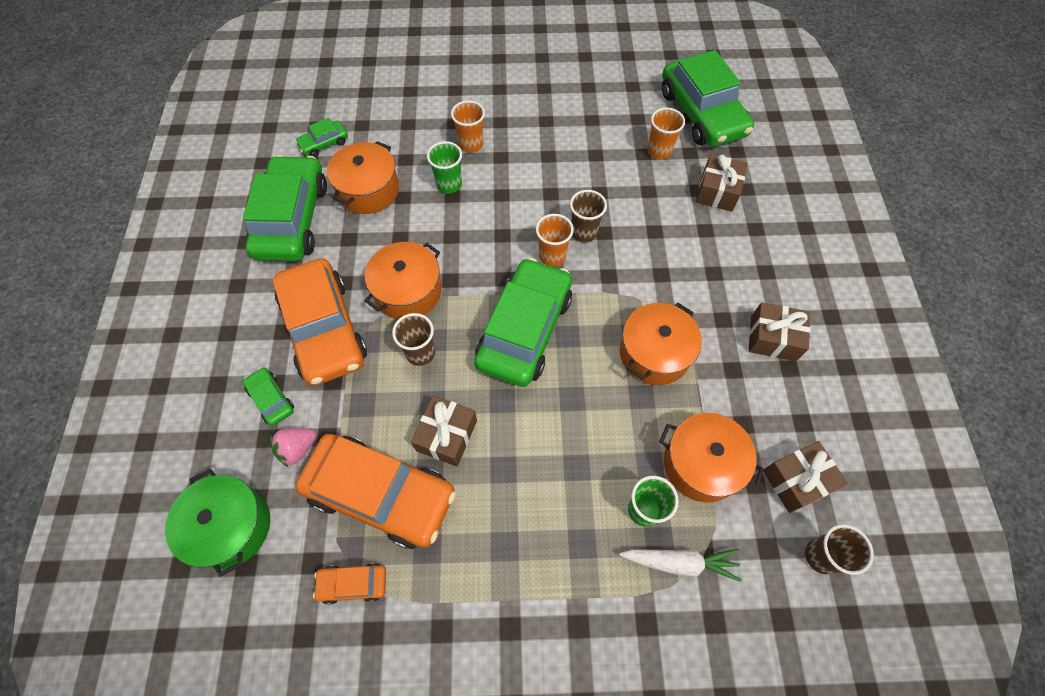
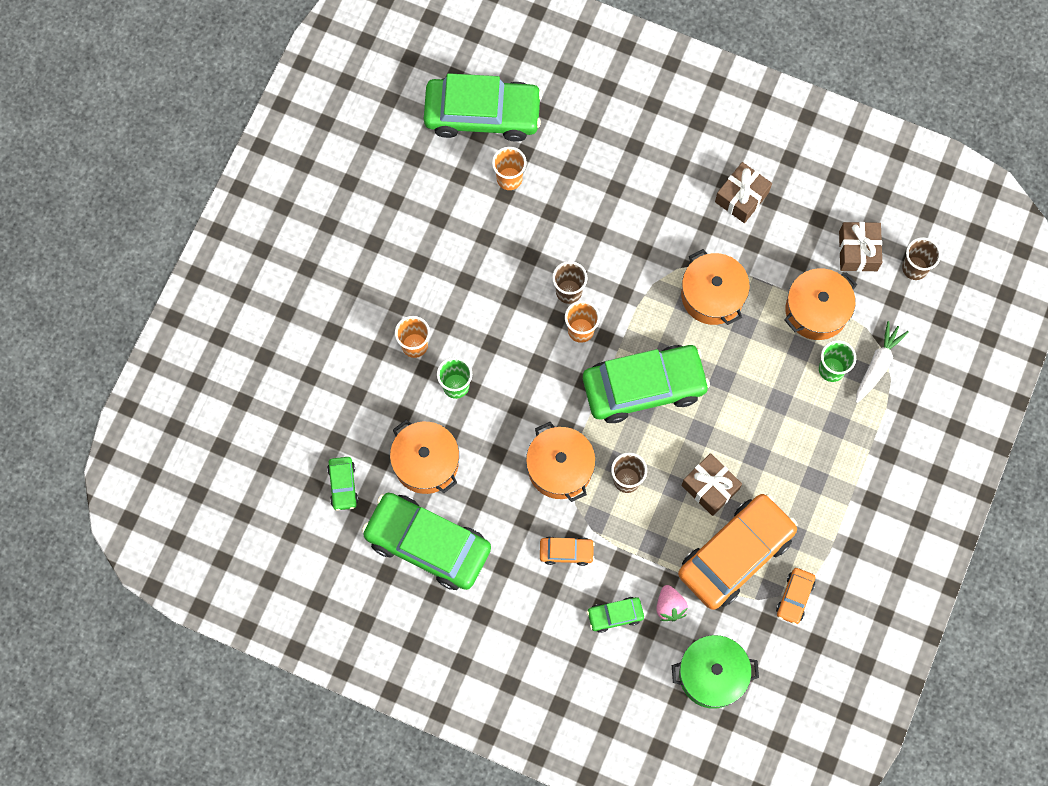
camera: 65 degrees left, 10 degrees up
orange car [272,258,367,386] -> orange car [540,536,595,566], size x0.44
green car [474,258,572,387] -> green car turned 120 degrees clockwise [583,345,710,423]
brown gift [696,154,748,212] -> none

